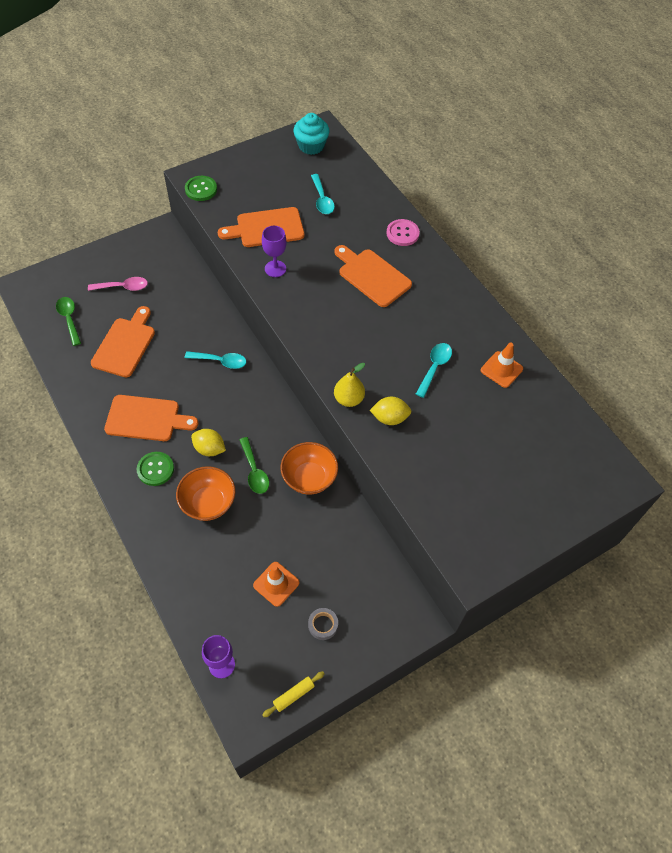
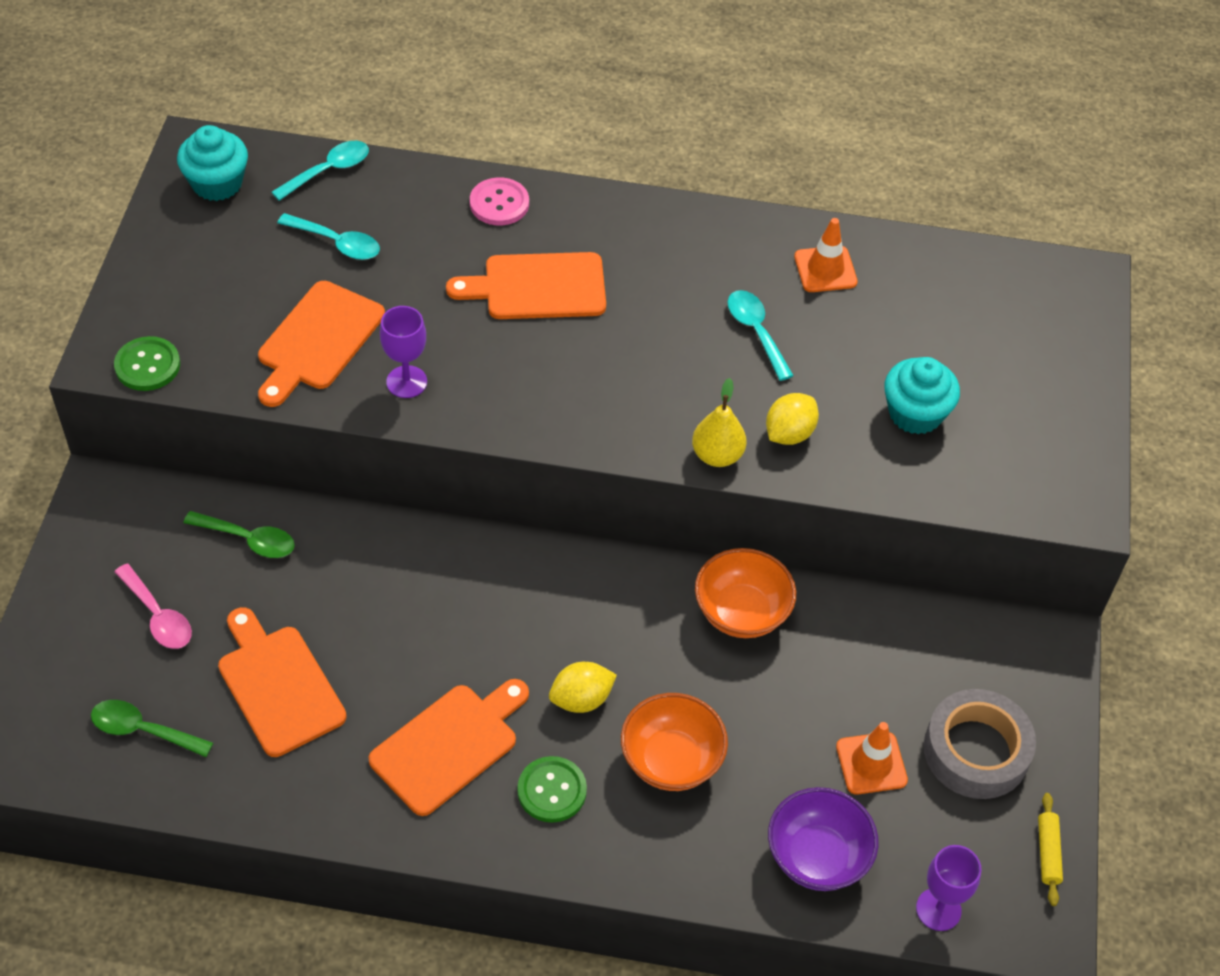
camera: 50 degrees left, 5 degrees down
pink spoon [88,277,148,291] -> pink spoon turned 105 degrees clockwise [115,564,192,649]
turquoise spoon [185,351,246,369] -> turquoise spoon moved to [272,141,369,201]
green spoon [240,437,269,494] -> green spoon moved to [183,511,295,558]
grey tape [308,608,338,640] -> grey tape [924,689,1036,799], size x2.11
none -> purple bowl [768,787,879,891]
none -> turquoise cupcake [885,357,960,435]

